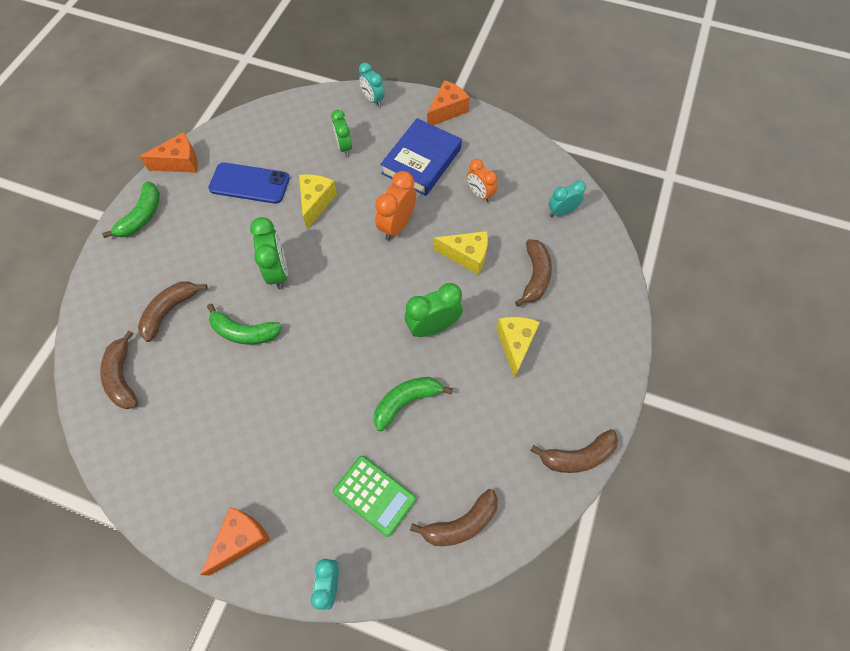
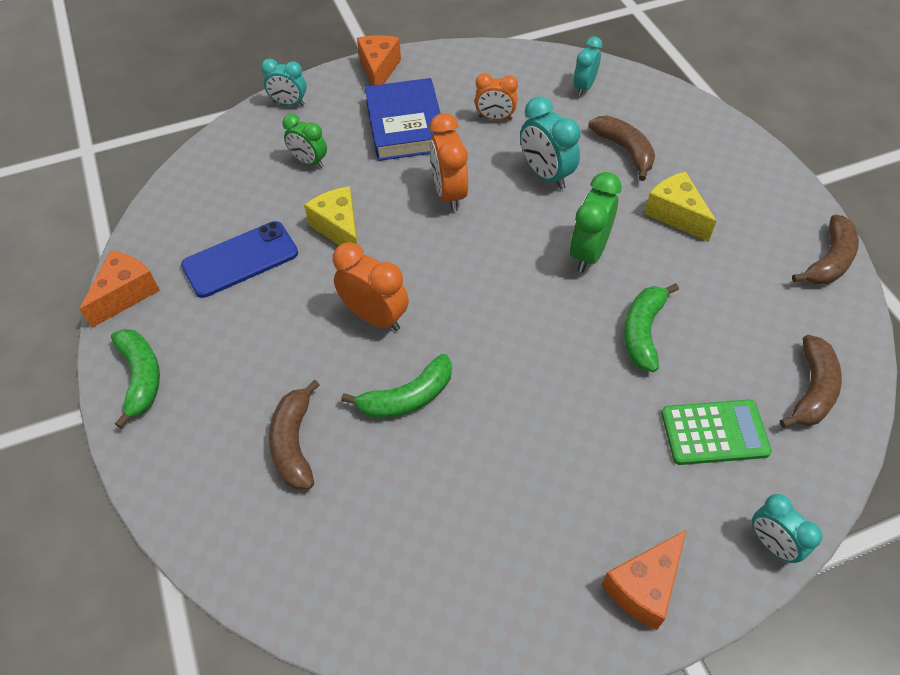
camera: 40 degrees left, 10 degrees down
brown banana [100,330,138,409] -> none
orange cheese [200,507,270,576] -> orange cheese turned 135 degrees counterclockwise [602,530,686,630]
green clock [250,217,288,289] -> orange clock [333,242,409,331]
yellow cheese [434,231,488,275] -> turquoise clock [520,96,580,189]

